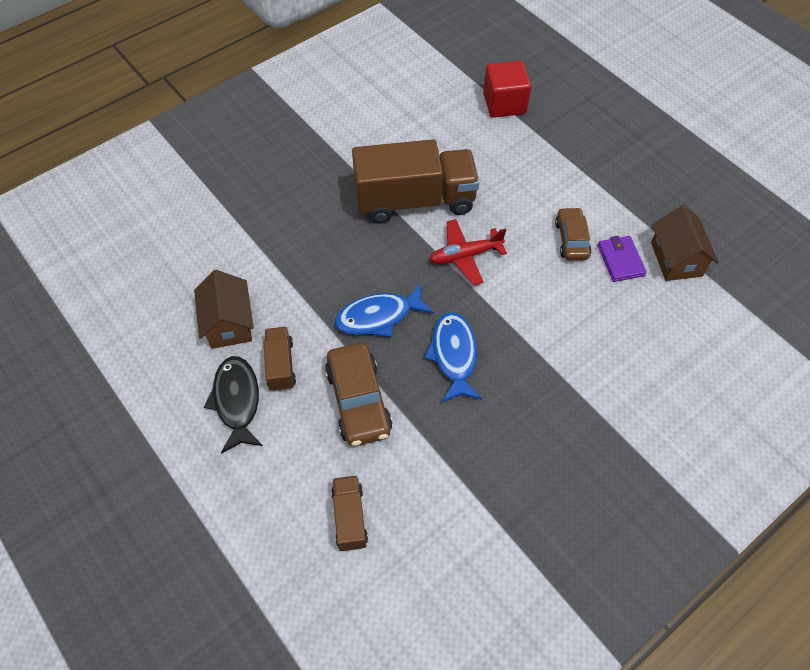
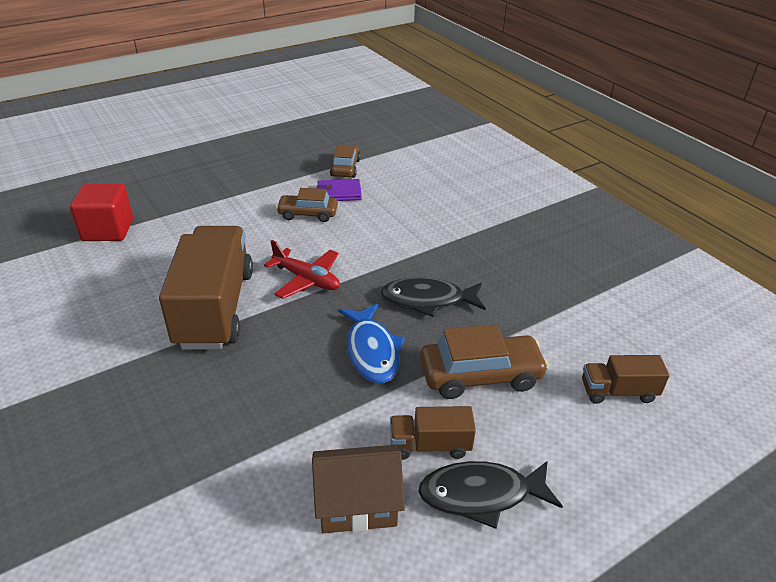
camera: 85 degrees left, 20 degrees down
blue fish [424,312,482,402] -> black fish [381,277,486,317]
red plane [430,219,507,285] -> red plane turned 45 degrees counterclockwise [264,240,340,299]
brown house [651,205,718,281] -> brown car [330,145,361,178]

